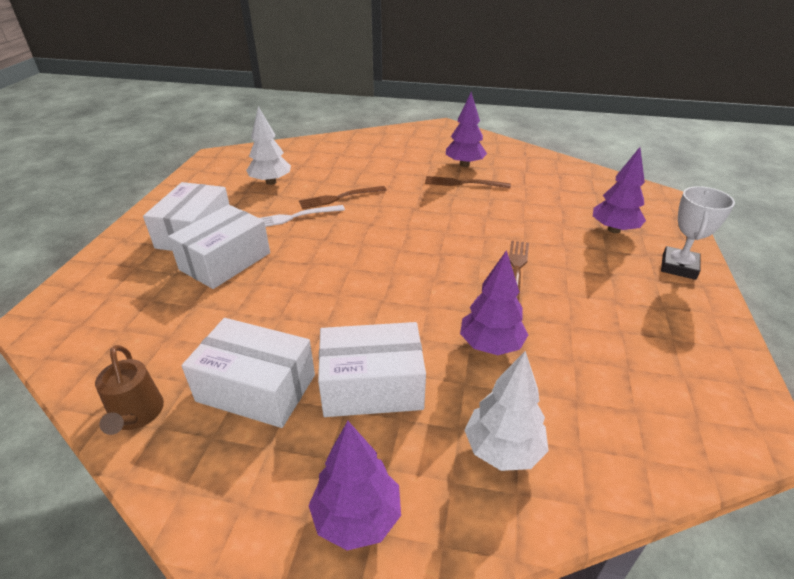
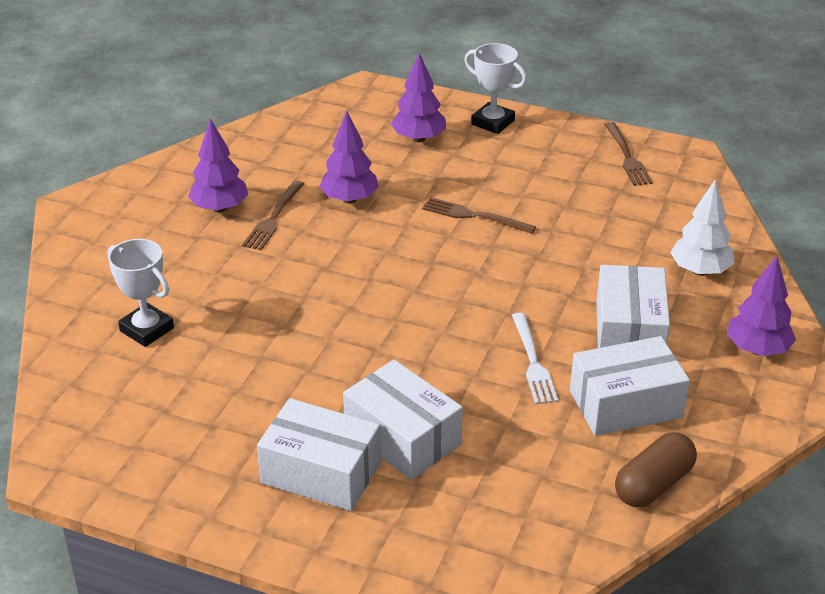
camera: 80 degrees left, 0 degrees up
brown watering can [95,345,164,435] -> brown capsule [615,432,697,507]
white box [182,318,315,428] -> white box turned 45 degrees clockwise [570,336,690,436]
white tree [246,106,291,185] -> none
white fork [260,205,345,227] -> white fork moved to [512,313,559,404]
brown fork [299,186,386,209] -> brown fork moved to [604,122,653,186]
purple tree [460,250,528,355] -> purple tree moved to [319,111,379,204]
none -> white trophy [108,239,174,347]

